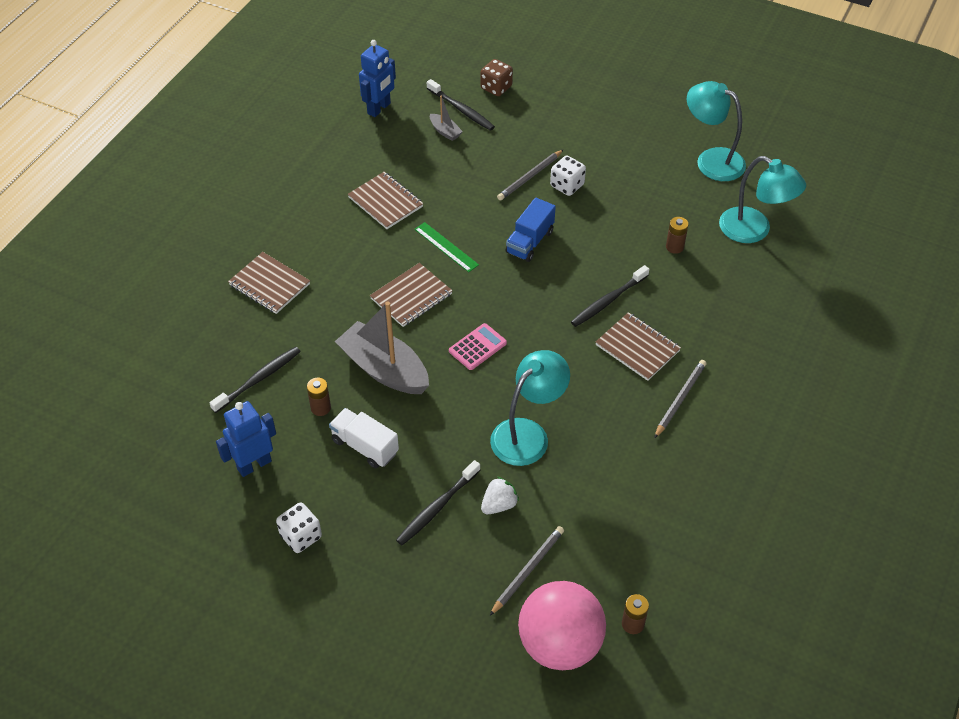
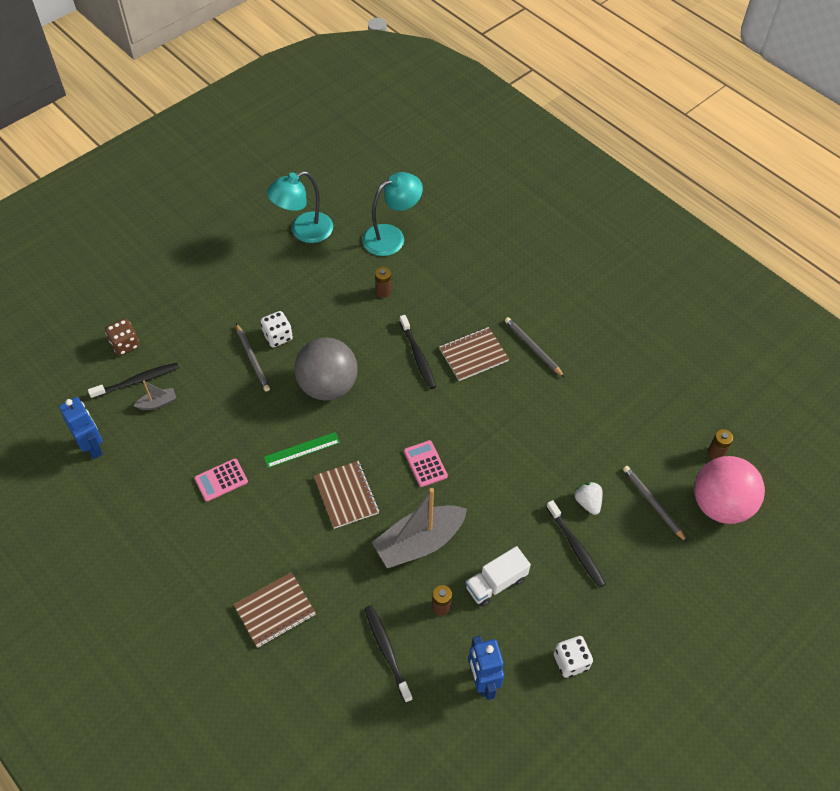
camera: 70 degrees left, 5 degrees up
brown notebook [348,172,424,229] -> pink calculator [194,458,248,502]
turquoise lamp [490,350,570,466] -> none
blue truck [505,197,556,262] -> grey ball [294,337,358,401]

